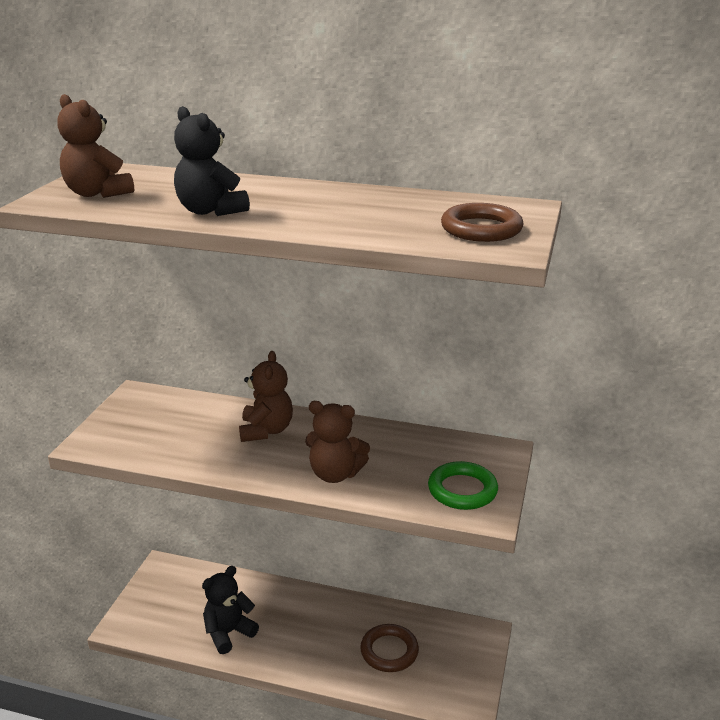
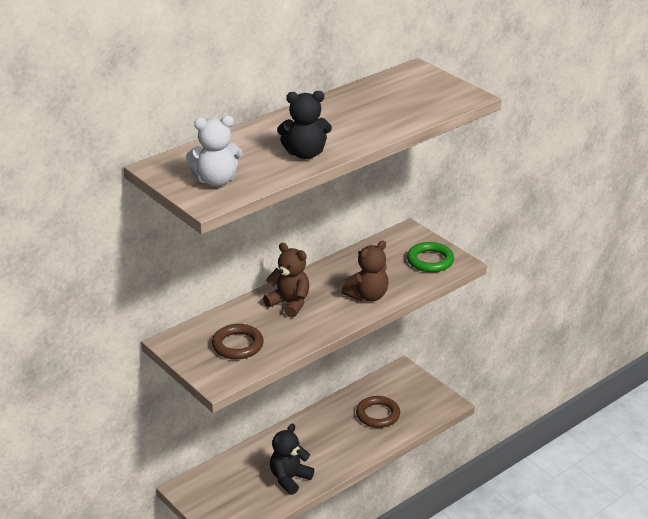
camera: 55 degrees left, 5 degrees up
brown teddy bear [57,94,134,198] -> white teddy bear [186,116,243,186]
black teddy bear [202,566,259,654] -> black teddy bear turned 45 degrees clockwise [270,424,314,495]
brown ring [441,203,524,242] -> brown ring moved to [212,324,264,359]

